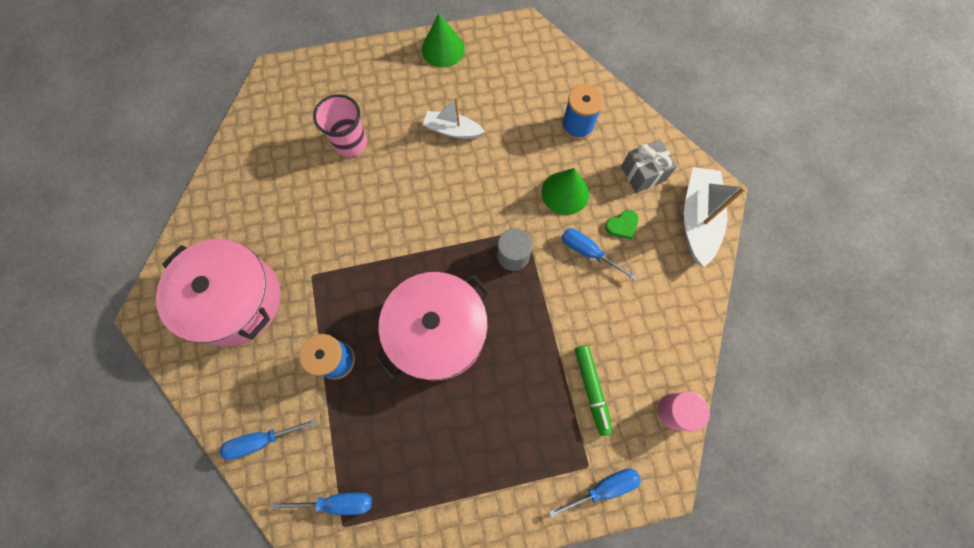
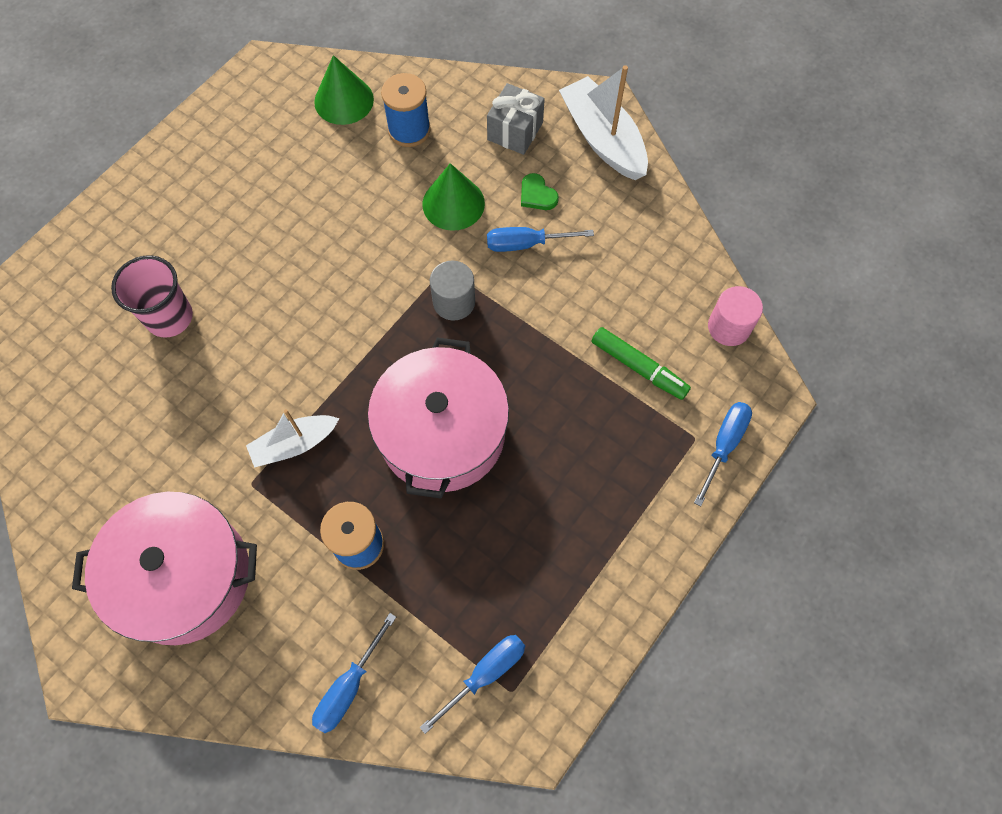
camera: 40 degrees left, 5 degrees down
green cone [422,13,465,67] -> green cone moved to [314,55,374,125]
white boat [423,97,485,139] -> white boat moved to [246,409,339,468]
green heart [605,210,638,239] -> green heart turned 120 degrees clockwise [521,173,559,210]

